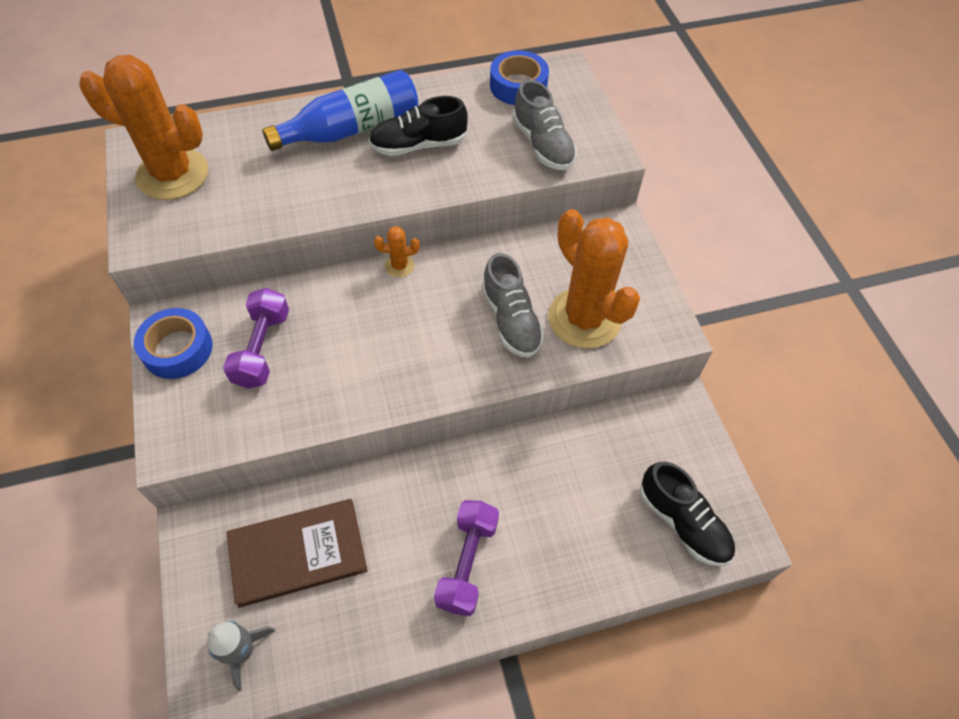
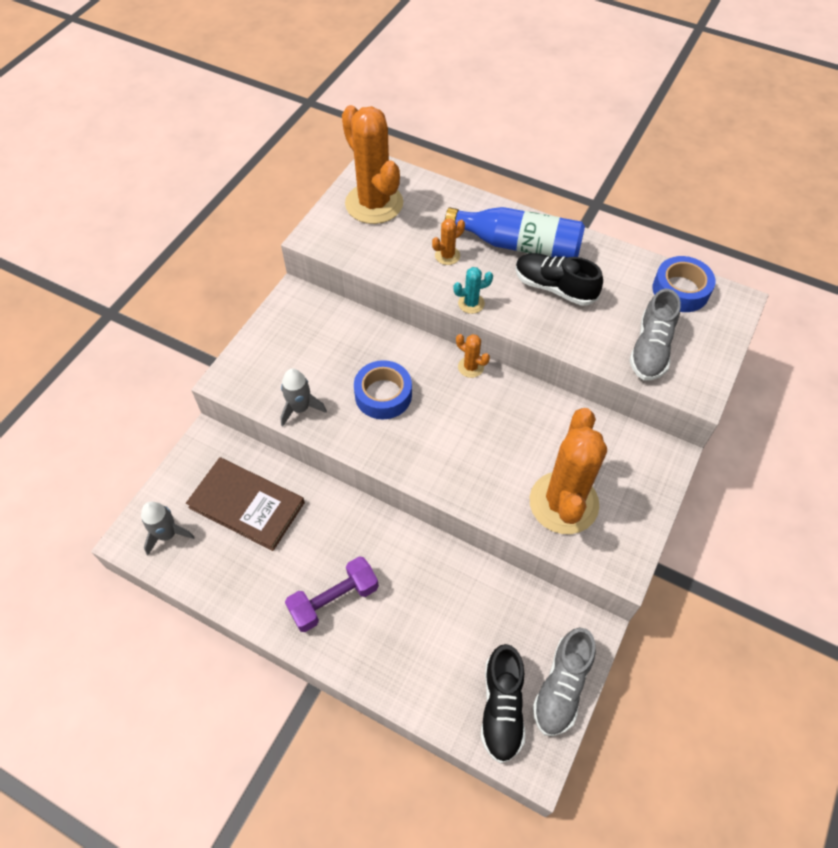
camera: 45 degrees right, 0 degrees up
blue tape [134,308,213,379] -> blue tape moved to [354,360,412,419]
purple dumbbell [223,288,289,389] -> none
grey shoe [482,253,544,358] -> grey shoe moved to [533,628,596,736]
none -> grey rocket [280,368,327,427]
none -> orange cactus [432,218,465,265]
none -> turquoise cactus [453,267,493,314]

